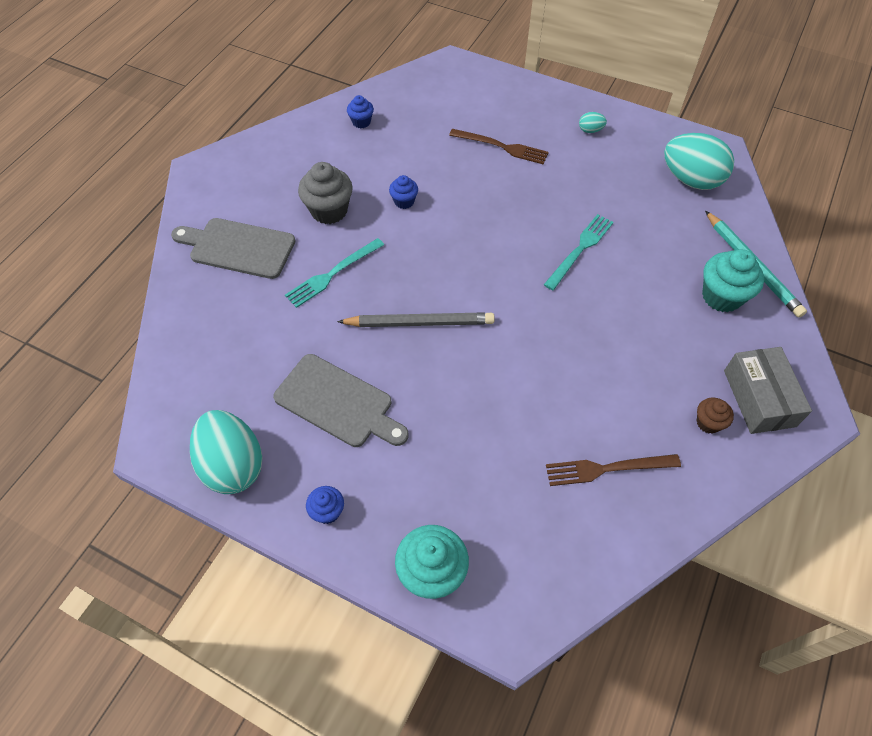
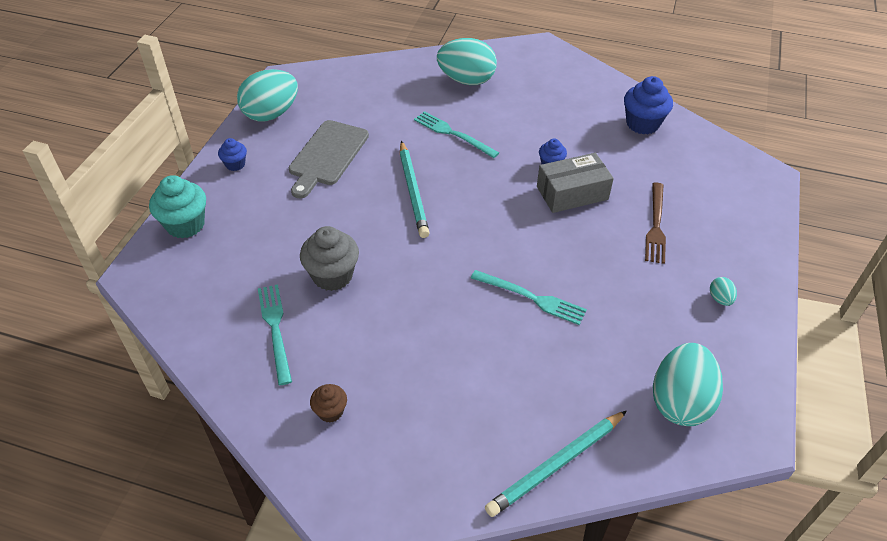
camera: 80 degrees right, 10 degrees down
grey cutting board [171,218,295,279] -> turquoise egg [437,38,497,85]
grey cupcake [298,162,353,224] -> grey cupcake moved to [300,226,359,291]
grey pencil [337,312,495,327] -> turquoise pencil [400,141,430,238]
blue cupcake [347,95,374,128] -> blue cupcake [624,76,673,135], size x1.81
brown fork [546,454,681,486] -> turquoise fork [258,284,292,385]
turquoise cupcake [702,249,764,312] -> none
grey box [724,347,812,434] -> grey box moved to [537,153,614,213]

